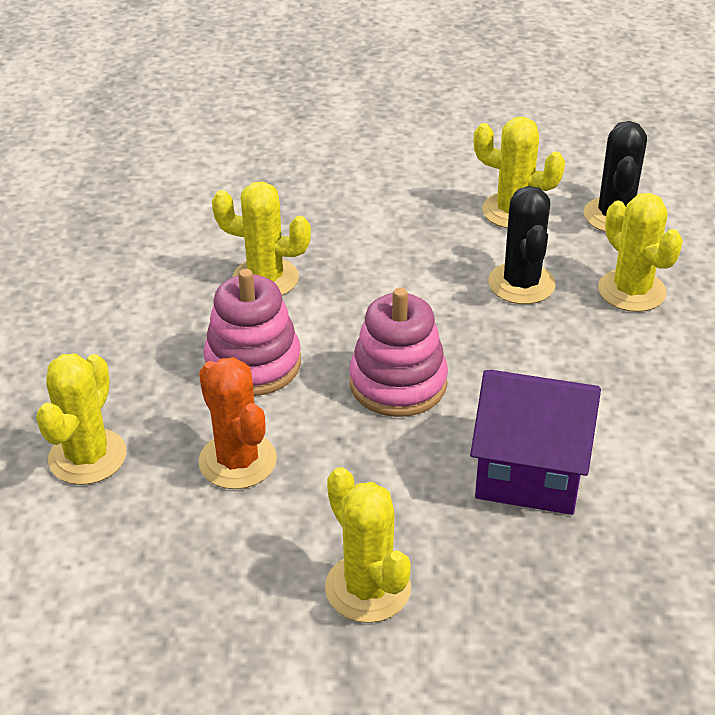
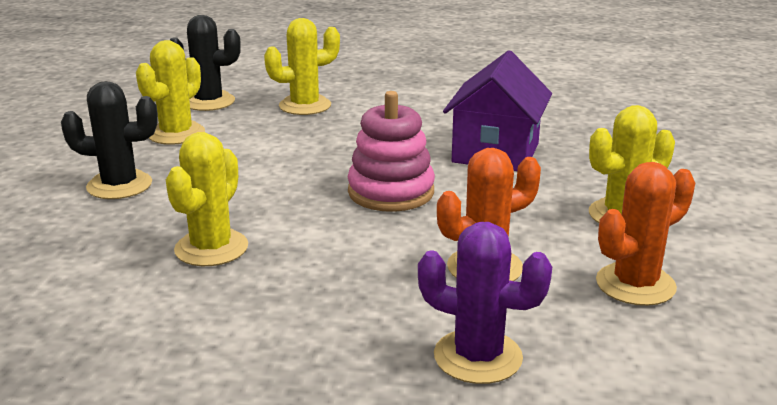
camera: 85 degrees left, 15 degrees down
yellow cactus [36,353,126,485] -> purple cactus [418,222,552,384]
pink stacking toy [203,269,301,396] -> none
black cactus [488,186,556,304] -> black cactus moved to [61,81,158,199]
none -> orange cactus [596,162,695,306]

